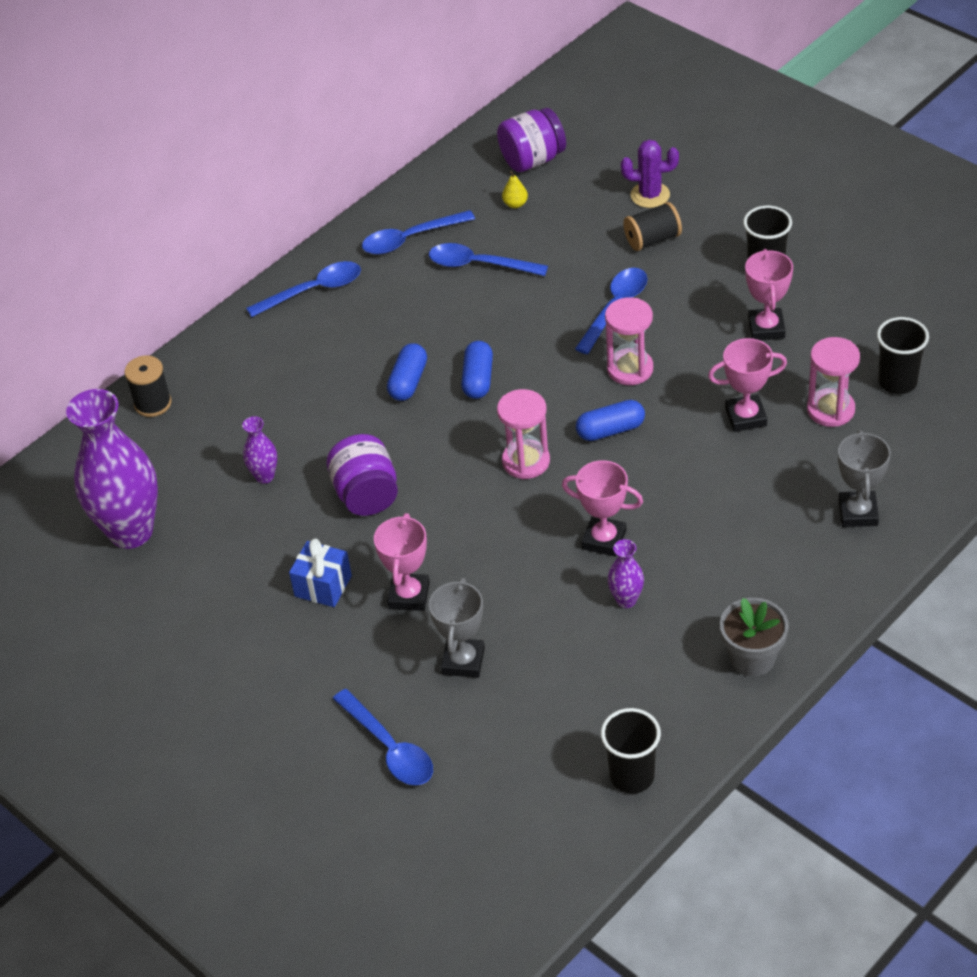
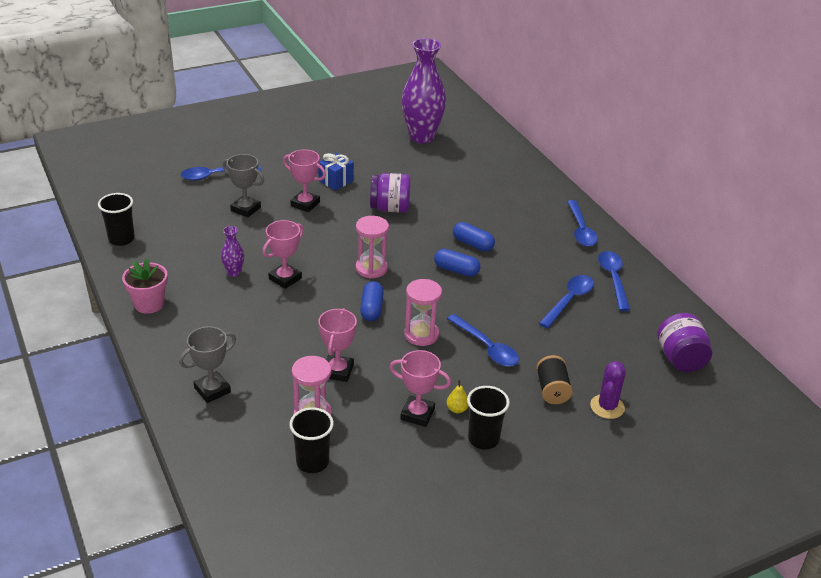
camera: 105 degrees right, 10 degrees down
black spool [125,356,172,417] -> none
purple vase [242,416,277,484] -> none
yellow pear [502,171,528,208] -> yellow pear moved to [446,380,469,413]
grey flower pot [720,598,789,677] -> pink flower pot [122,258,168,314]
grey trophy [838,430,891,527] -> grey trophy turned 60 degrees counterclockwise [179,326,236,403]

